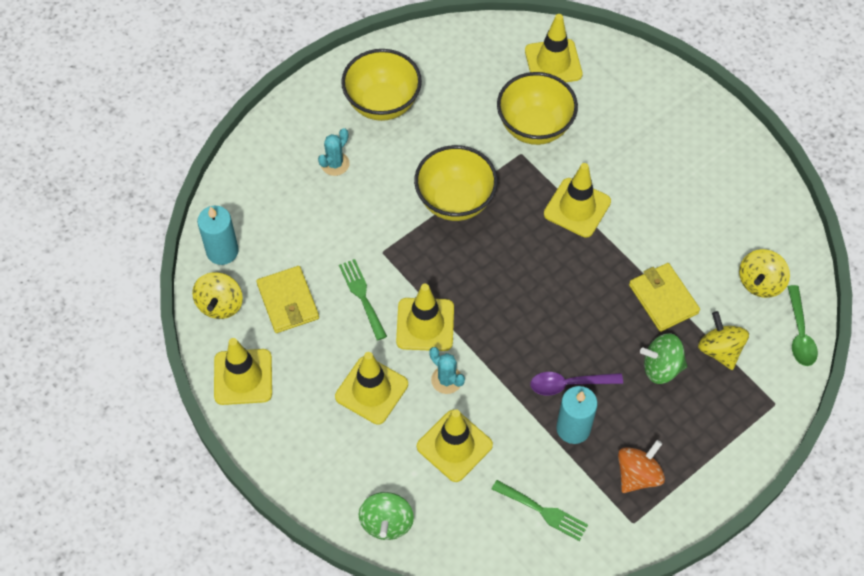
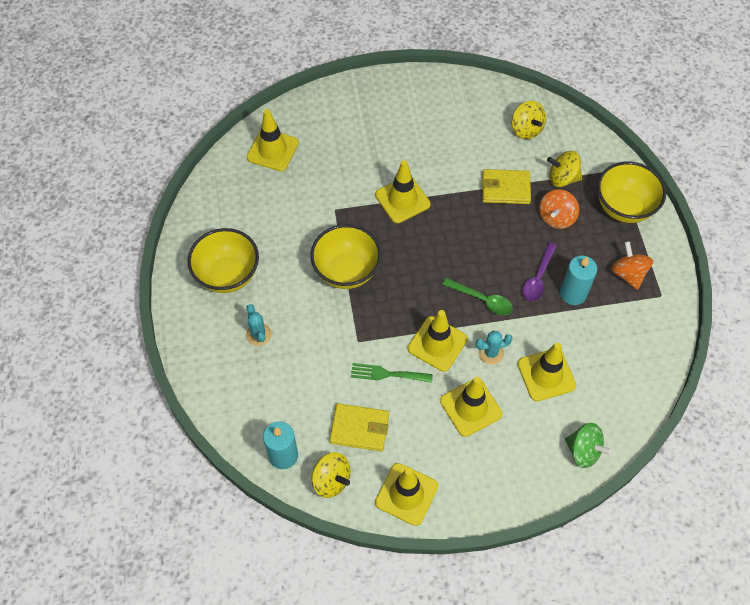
camera: 60 degrees left, 0 degrees up
green fork [492,480,588,541] -> none
yellow bowl [497,72,578,145] -> yellow bowl moved to [597,162,666,223]
green spinning top [640,333,687,384] -> orange spinning top [539,189,579,229]
green spoon [788,285,818,366] -> green spoon moved to [442,278,513,315]

